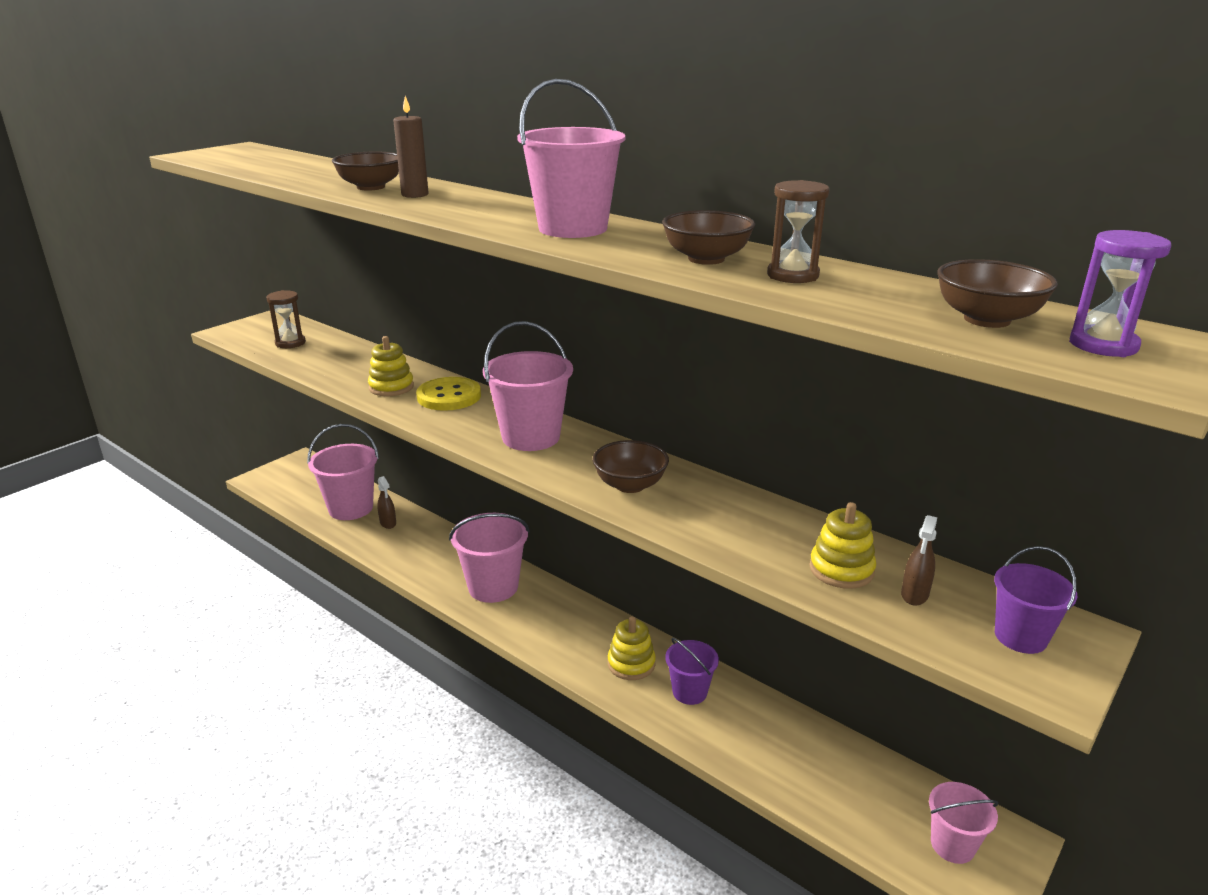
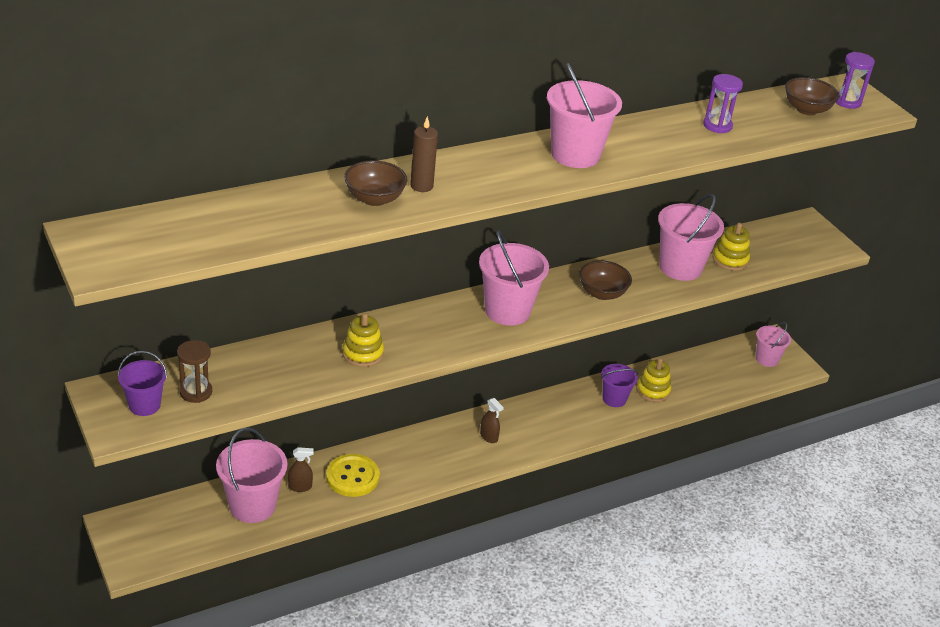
camera: 70 degrees left, 10 degrees up
yellow button [416,377,481,411] -> yellow button moved to [326,454,380,497]
pink bucket [449,513,529,603] -> pink bucket moved to [658,194,724,281]
yellow stacking toy [608,616,656,680] -> yellow stacking toy moved to [636,358,671,402]
brown bowl [662,210,755,265] -> none
brown hourglass [767,180,830,283] -> purple hourglass [703,74,743,133]
brown spray bottle [901,515,937,605] -> brown spray bottle moved to [480,398,504,443]
purple bucket [994,546,1077,654] -> purple bucket moved to [117,351,167,416]

